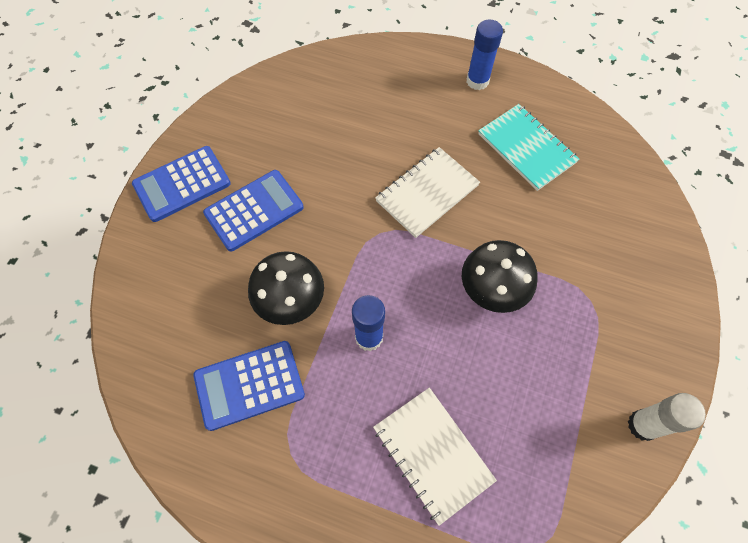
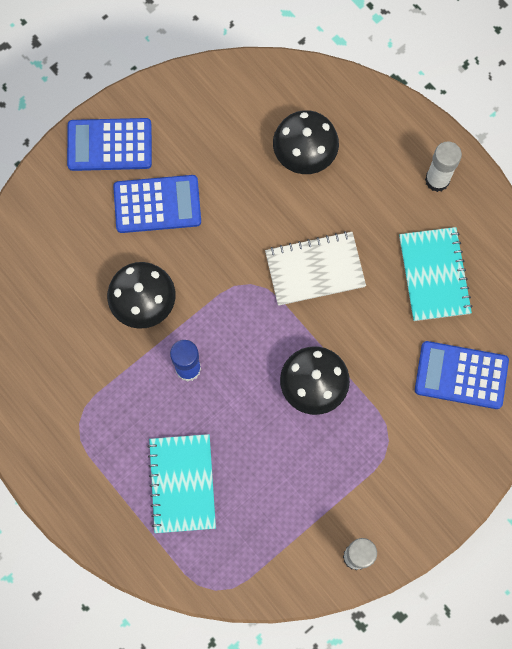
camera: 30 degrees right, 10 degrees up
blue calculator [193,341,305,431] -> blue calculator moved to [415,341,509,409]
white notebook [373,388,497,526] -> turquoise notebook [147,434,216,533]
blue glue stick [467,19,503,90] -> white glue stick [425,141,462,192]
none -> black mushroom [273,110,339,174]

